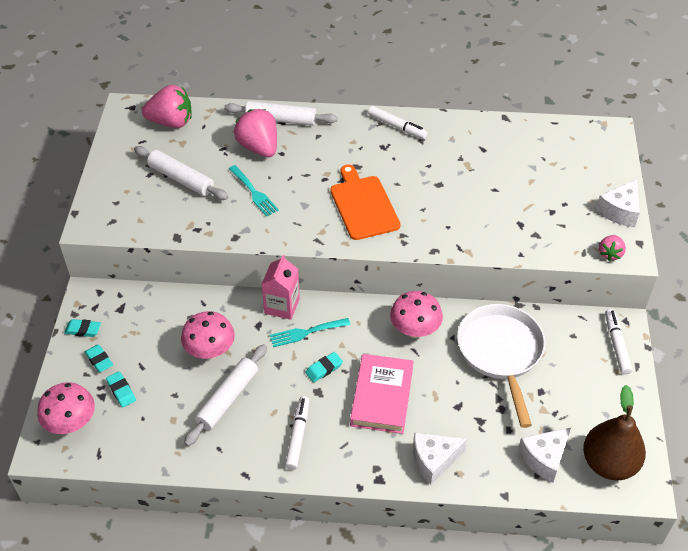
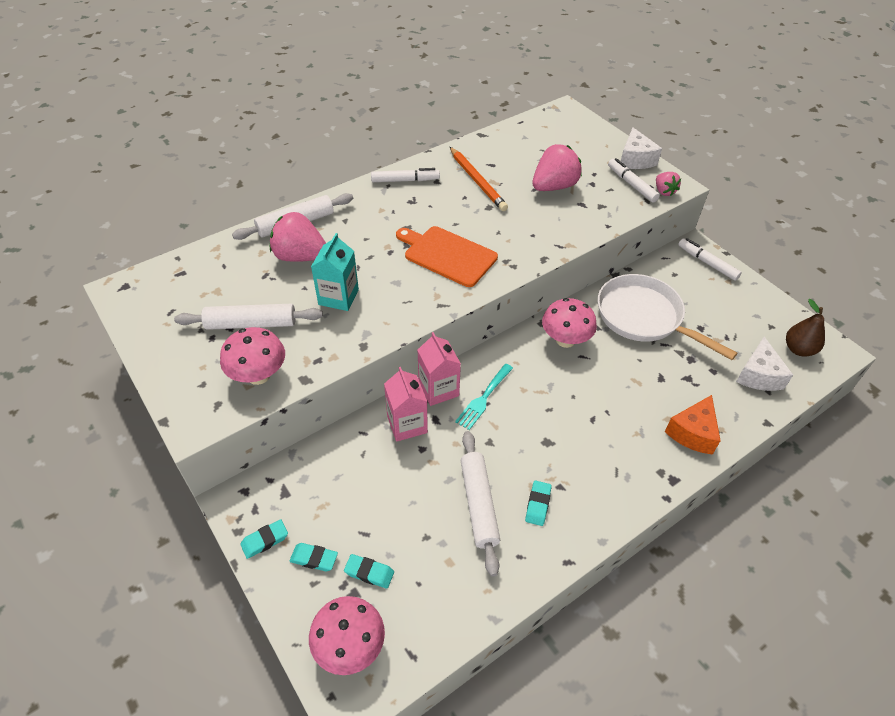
camera: 40 degrees left, 0 degrees up
pink strawberry [142,85,192,128] -> pink strawberry moved to [533,144,582,191]
pink mushroom [181,311,235,359] -> pink mushroom moved to [220,327,285,385]
turquoise fork [229,165,279,217] -> turquoise carton [311,233,359,311]
white marker [285,396,309,470] -> white marker moved to [608,158,660,202]
turquoise eraser [305,352,343,382] -> turquoise eraser moved to [525,481,552,526]
pink book [350,354,414,434] -> none
white cheese [413,432,467,484] -> orange cheese [665,395,721,454]
brown pear [583,385,646,480] -> brown pear [786,299,825,356], size x0.63
none -> pink carton [384,367,428,442]
none -> orange pencil [450,147,508,211]

